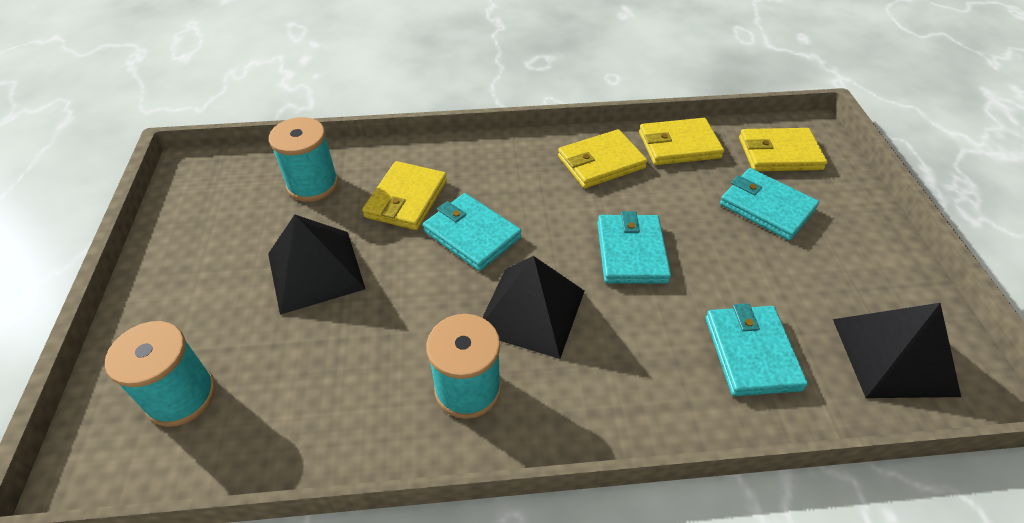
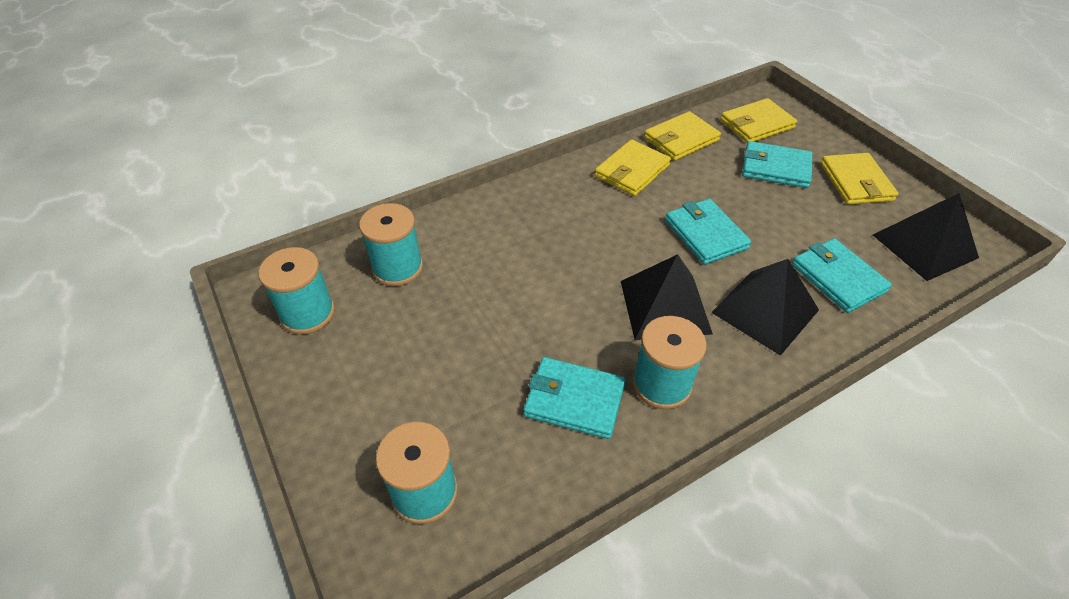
camera: 25 degrees left, 0 degrees up
black pyramid [268,215,365,315] -> black pyramid moved to [711,259,819,356]
yellow wallet [362,161,447,230] -> yellow wallet moved to [820,153,898,205]
turquoise wallet [423,193,521,271] -> turquoise wallet moved to [524,357,626,439]
none -> turquoise spool [258,247,335,335]

